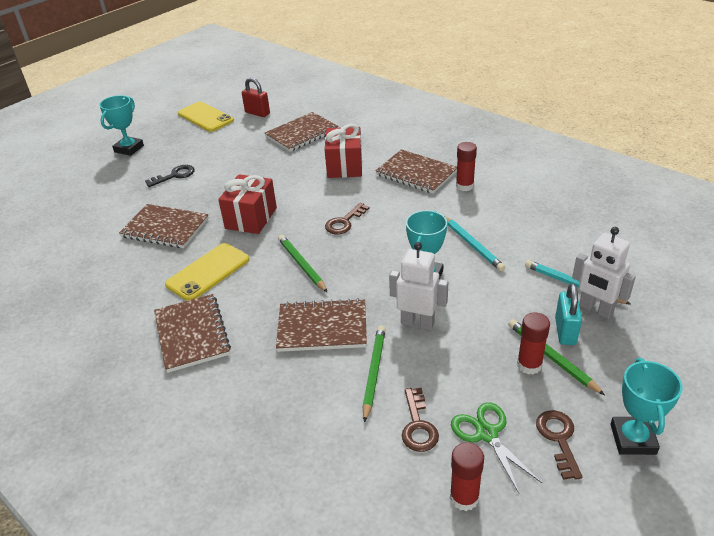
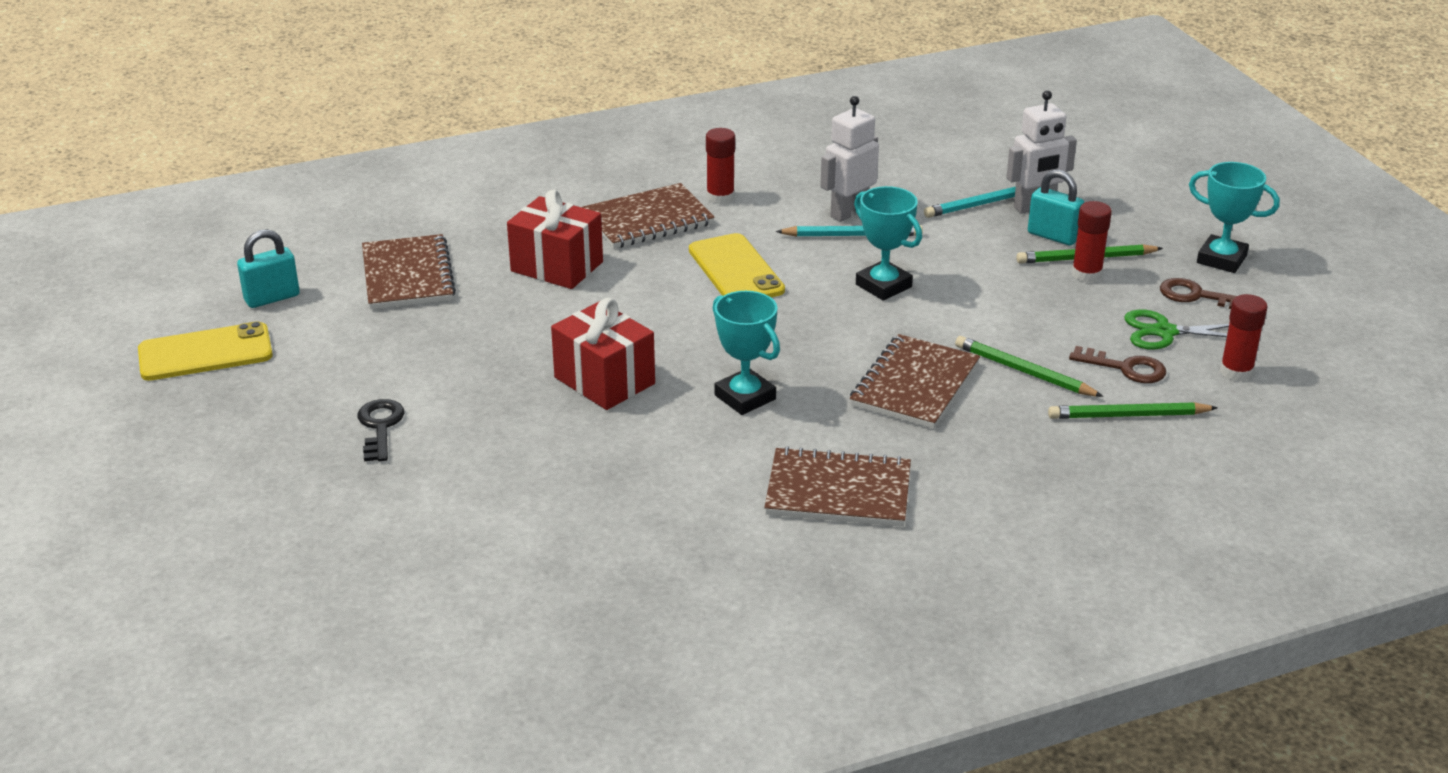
camera: 65 degrees left, 5 degrees down
turquoise trophy [99,95,144,156] -> turquoise trophy moved to [713,291,780,415]
brown notebook [119,204,209,248] -> none
yellow phone [165,243,249,301] -> yellow phone moved to [689,233,785,298]
red padlock [242,77,270,117] -> turquoise padlock [237,229,300,308]
green pencil [278,235,328,293] -> green pencil moved to [1048,402,1218,419]
brown key [325,203,370,234] -> none
white robot [389,242,448,330] -> white robot moved to [820,96,879,222]

